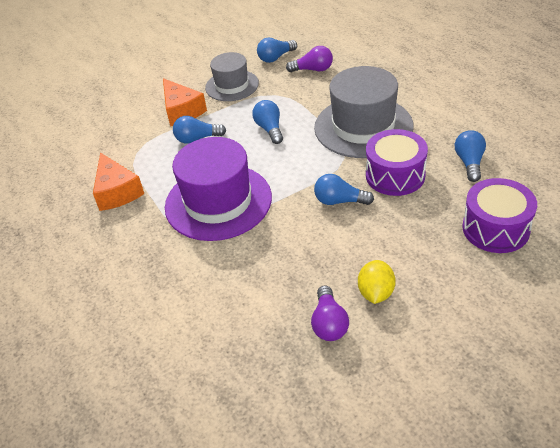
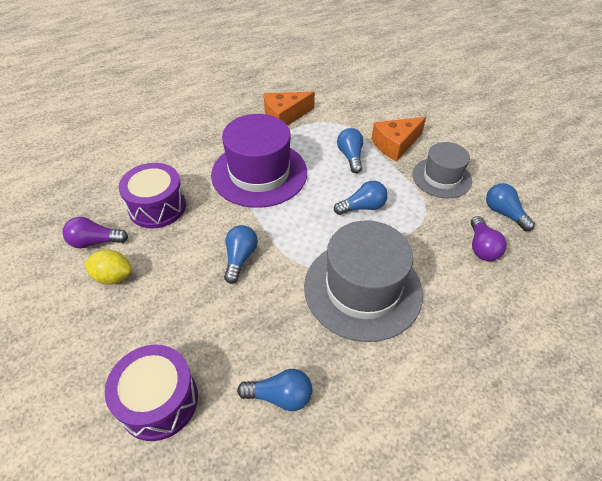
camera: 85 degrees right, 5 degrees up
purple drum [366,129,428,196] -> purple drum moved to [119,163,186,228]

